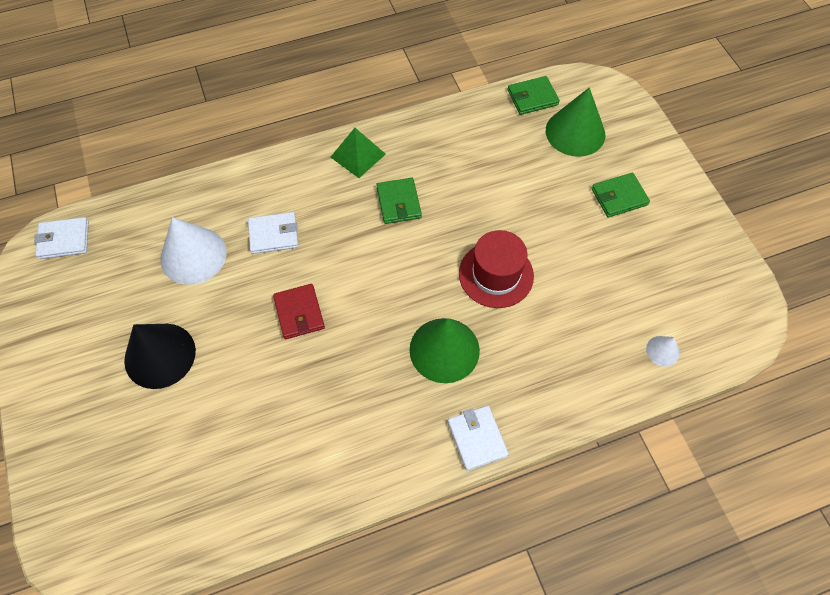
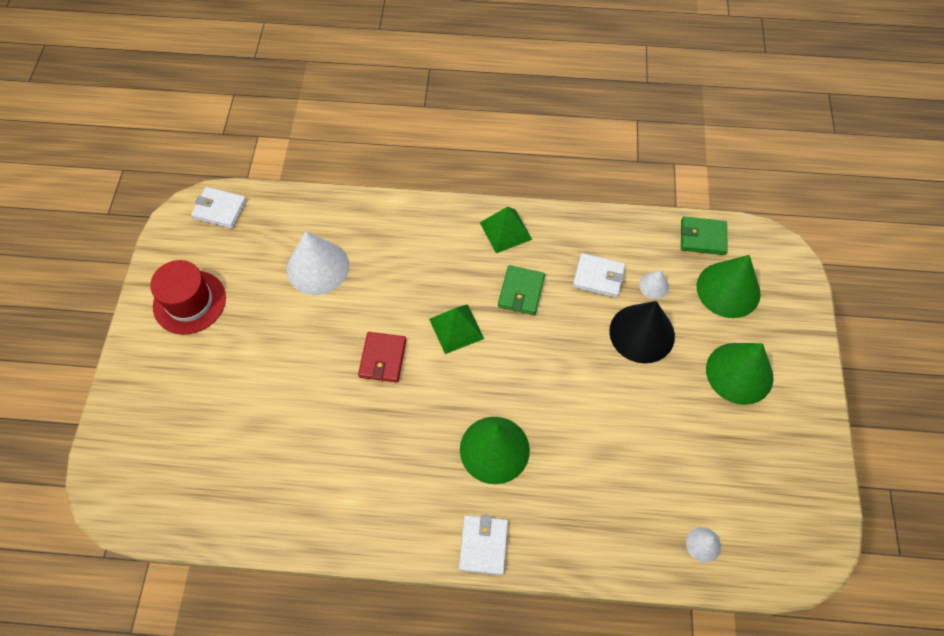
camera: 25 degrees right, 0 degrees up
black cone [124,324,196,389] -> black cone moved to [609,301,675,364]
white wallet [248,212,299,254] -> white wallet moved to [573,253,625,298]
red hat [459,230,534,308] -> red hat moved to [150,260,226,334]
green wallet [591,173,650,217] -> green cone [706,343,774,405]
none -> green pyramid [429,304,484,354]
none -> white cone [639,270,669,299]

